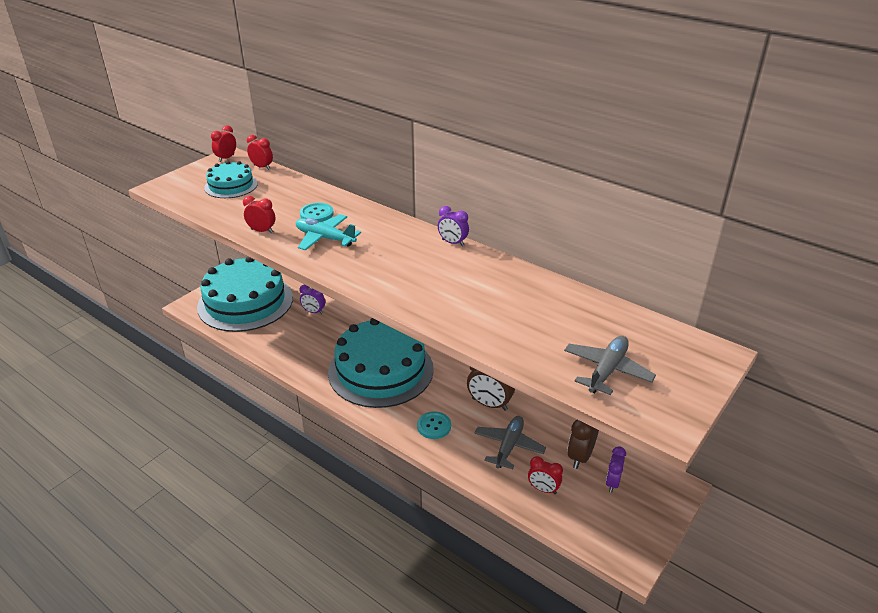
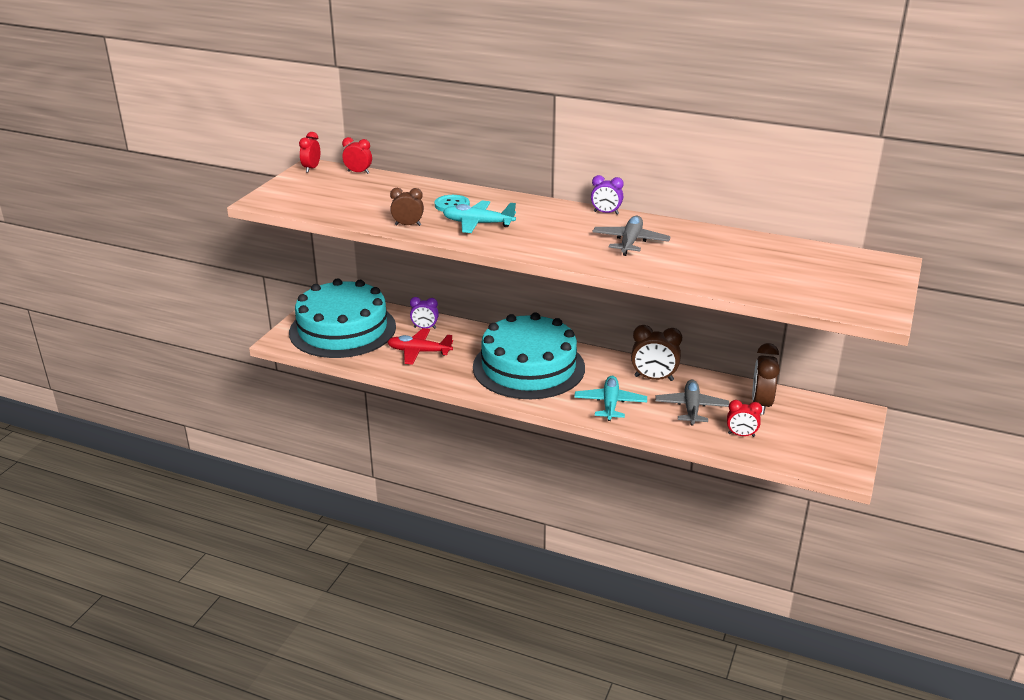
camera: 15 degrees left, 5 degrees down
turquoise cake [204,161,258,198] -> none
red clock [243,196,276,233] -> brown clock [390,188,424,226]
turquoise button [417,411,451,439] -> turquoise plane [574,376,647,421]
grey plane [564,336,656,395] -> grey plane moved to [592,216,671,256]
purple clock [606,446,626,492] -> none
none -> red plane [387,328,453,365]

